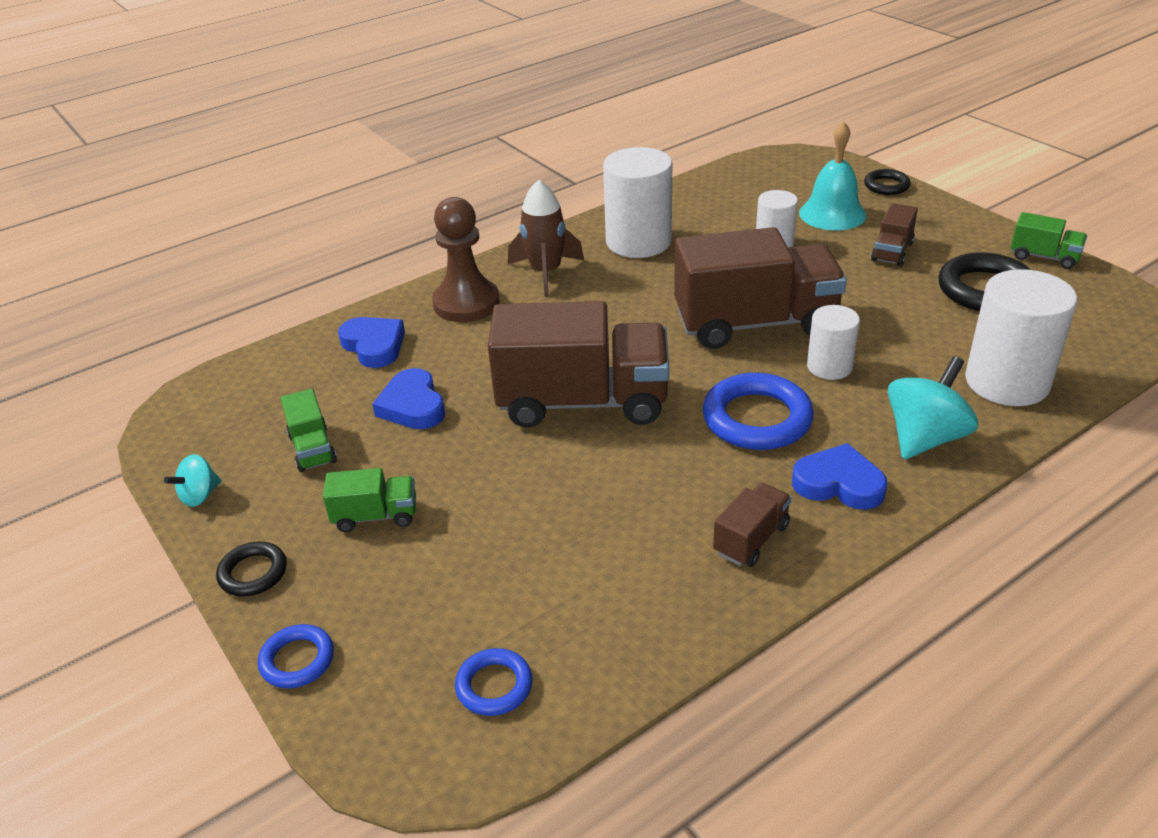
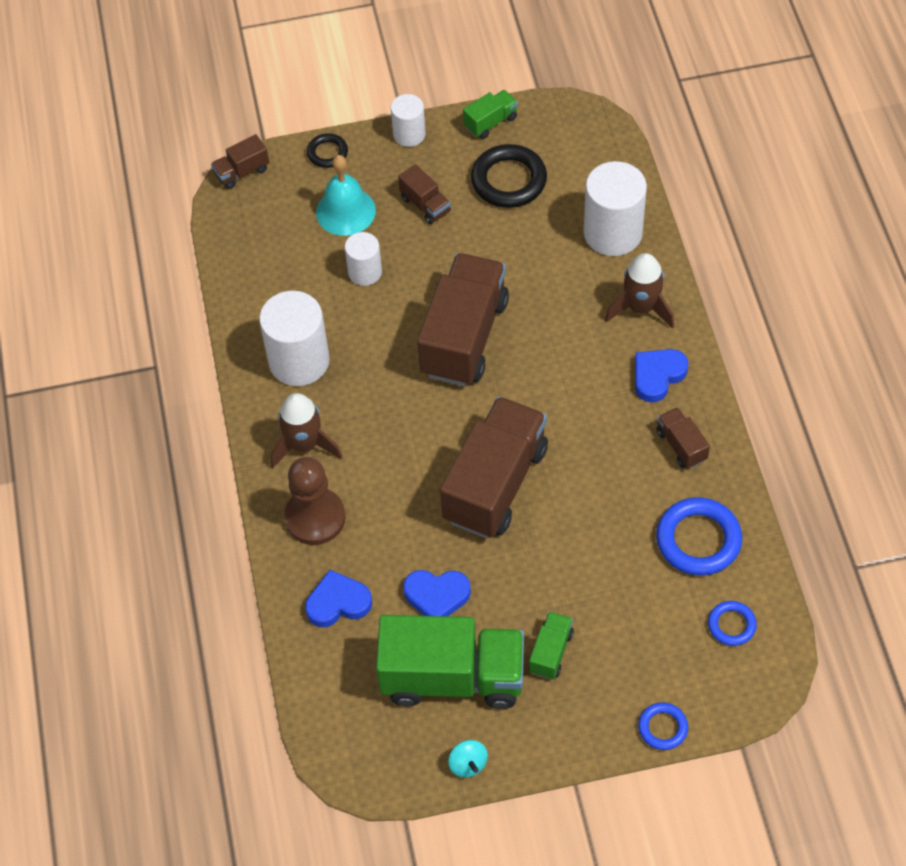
camera: 65 degrees left, 20 degrees up
black ring [216,542,287,597] -> none
green truck [281,389,337,472] -> green truck [376,615,524,709], size x2.23
blue ring [703,373,814,450] -> blue ring moved to [656,497,742,576]
white cylinder [807,305,860,380] -> white cylinder moved to [391,94,426,147]
turquoise spinning top [888,356,978,459] -> brown rocket [605,253,674,329]
none -> brown truck [211,134,269,189]

